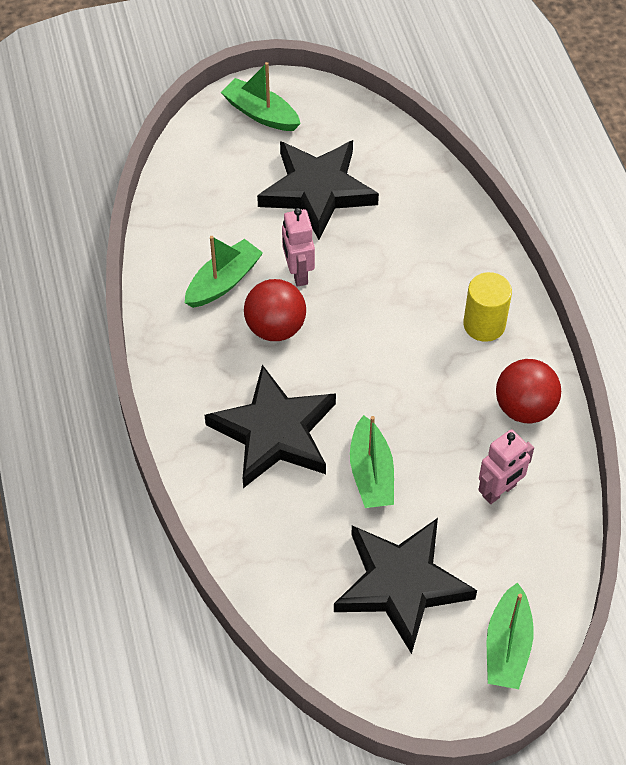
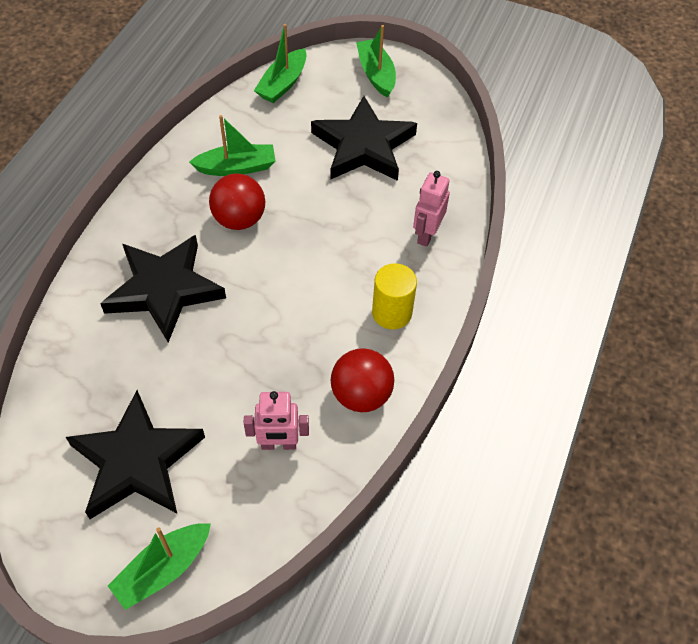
camera: 35 degrees right, 0 degrees up
pink robot [282,208,315,287] -> pink robot moved to [413,171,450,247]
green boat [350,415,394,508] -> green boat moved to [254,24,307,103]

